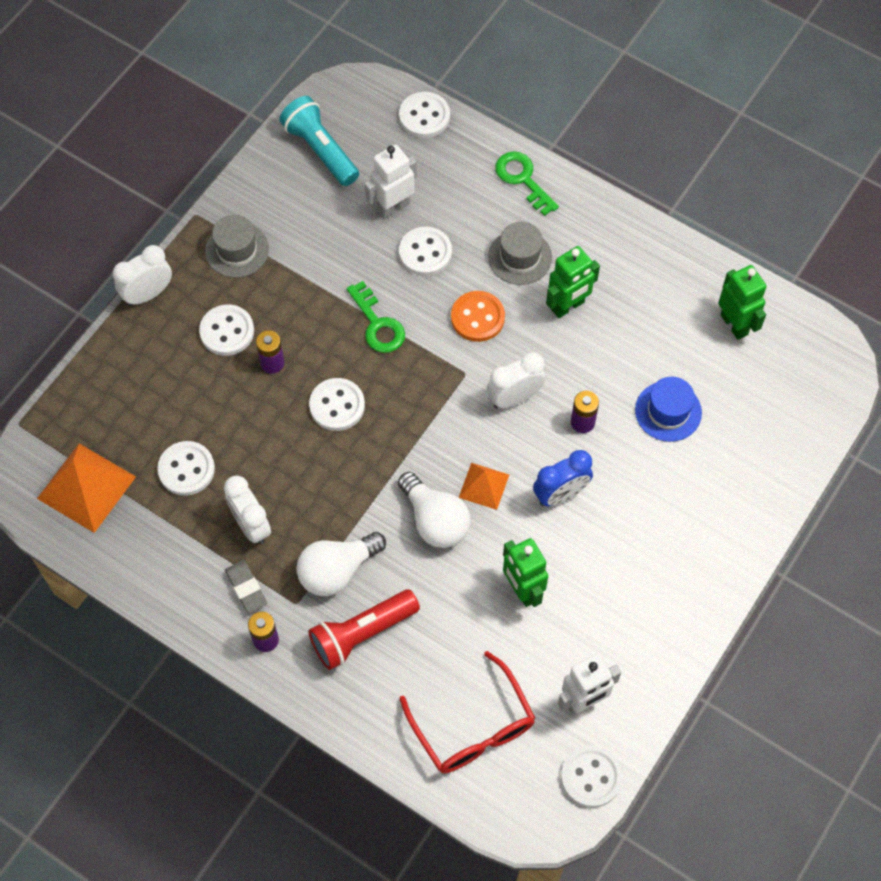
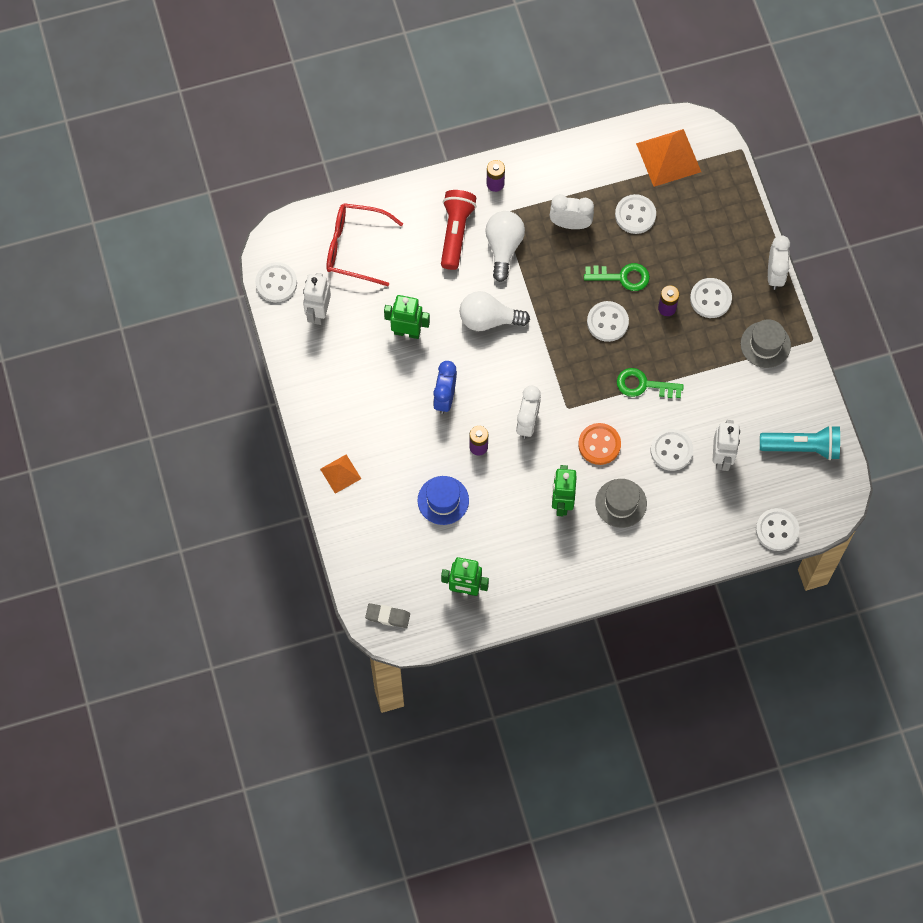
camera: 130 degrees right, 5 degrees up
grey eraser [225,560,267,613] -> grey eraser moved to [365,603,410,628]
orange pyramid [459,463,509,510] -> orange pyramid moved to [320,454,361,494]
green key [495,151,559,216] -> green key moved to [584,263,650,291]

